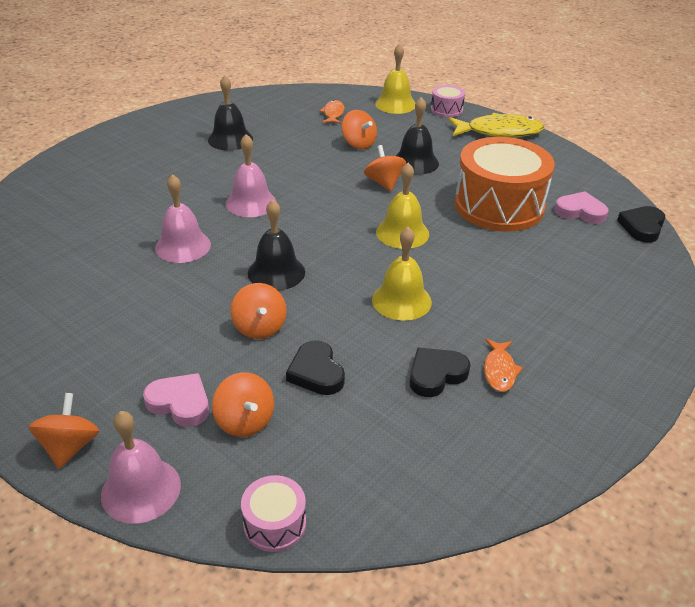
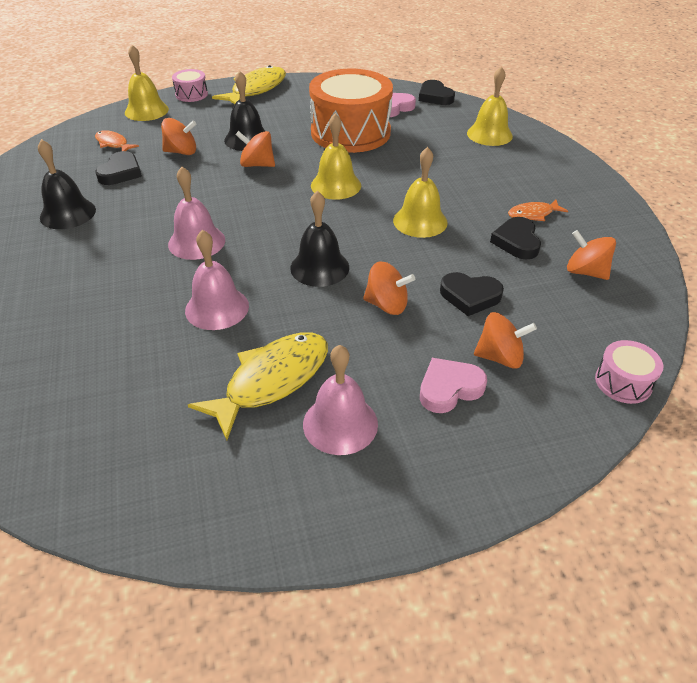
camera: 55 degrees left, 5 degrees up
orange spinning top [29,393,99,469] -> orange spinning top moved to [567,230,616,280]
pink bell [101,411,181,524] -> pink bell moved to [303,345,378,455]
orange fish [484,339,523,392] -> orange fish turned 120 degrees clockwise [508,200,568,221]
none -> black heart [95,151,142,185]
none -> yellow fish [188,332,328,440]
none -> yellow bell [467,66,513,146]

